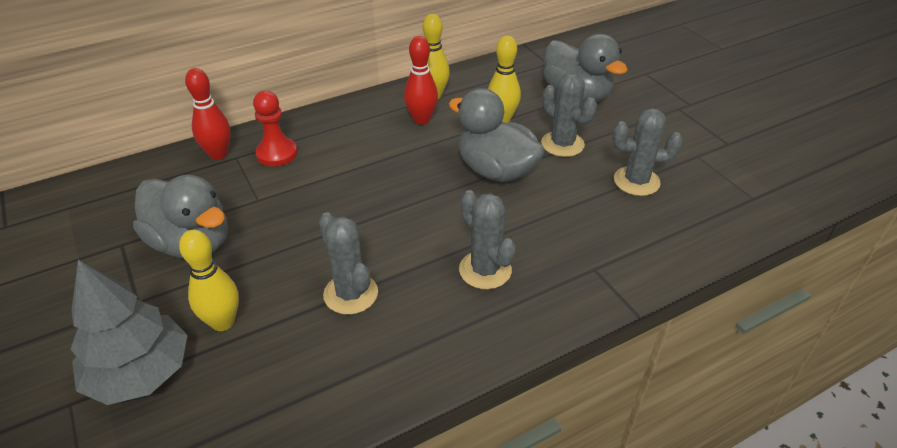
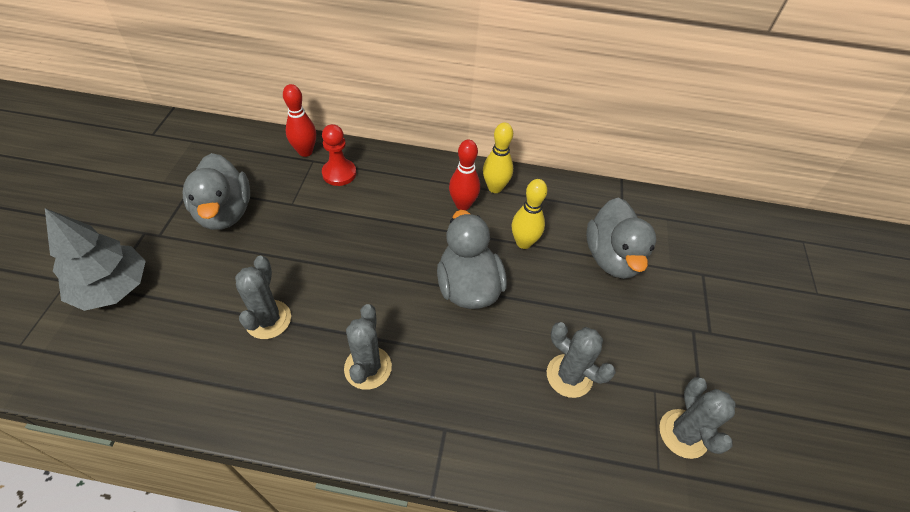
camera: 35 degrees right, 10 degrees up
yellow bowling pin [179,230,239,331] -> none
grey cactus [541,73,597,157] -> grey cactus moved to [659,377,736,459]

